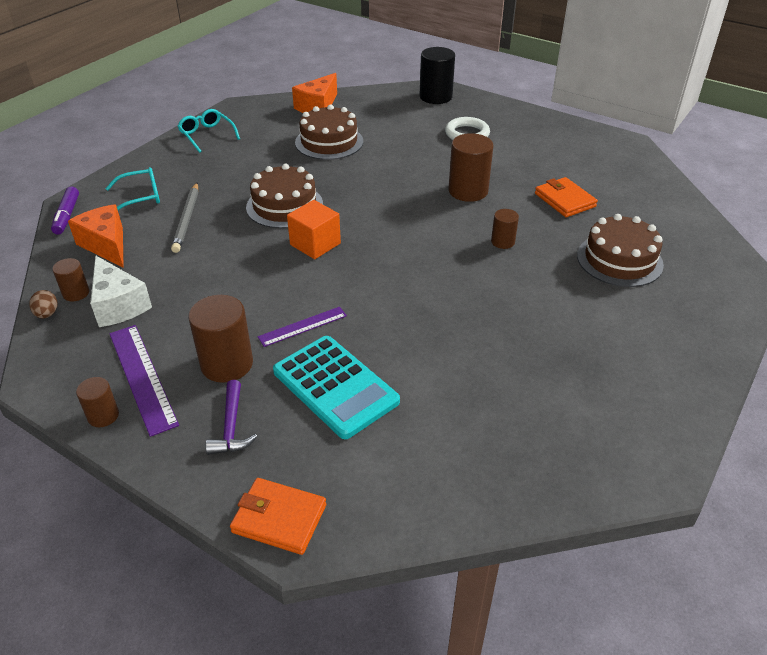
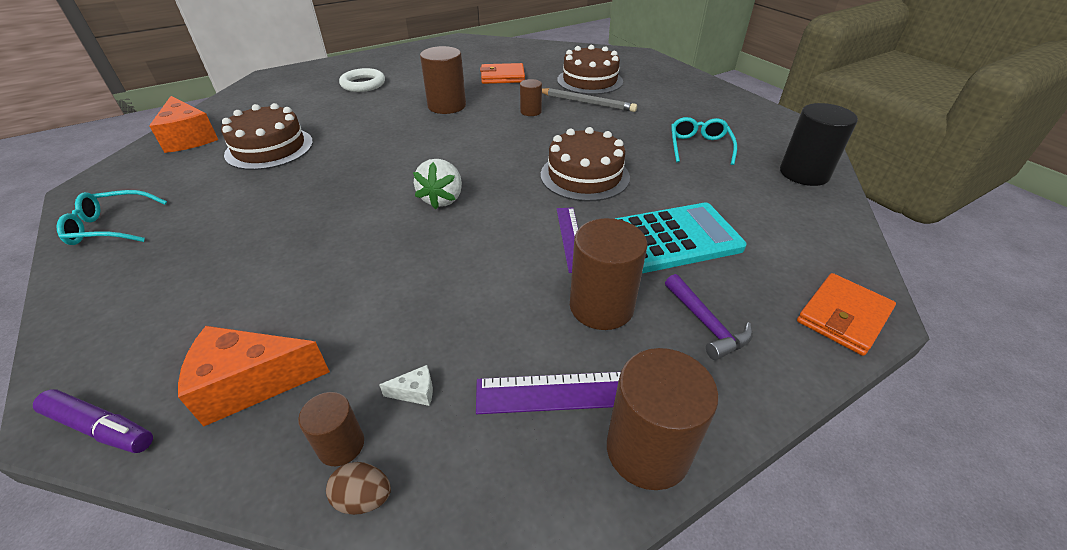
camera: 65 degrees left, 0 degrees up
brown cylinder [76,377,119,427] -> brown cylinder [607,348,719,490], size x1.82
white cheese [90,255,152,327] -> white cheese [379,365,433,406], size x0.41
turquoise glasses [105,167,160,210] -> turquoise glasses moved to [671,117,737,165]
grey pencil [171,183,198,253] -> grey pencil moved to [542,88,637,112]
purple hammer [206,380,258,455] -> purple hammer turned 45 degrees clockwise [665,274,753,360]
brown cake [246,164,323,228] -> brown cake moved to [541,127,630,201]
orange cube [287,200,341,259] -> white strawberry [413,159,462,209]
black cylinder [419,47,455,104] -> black cylinder moved to [780,103,858,186]

